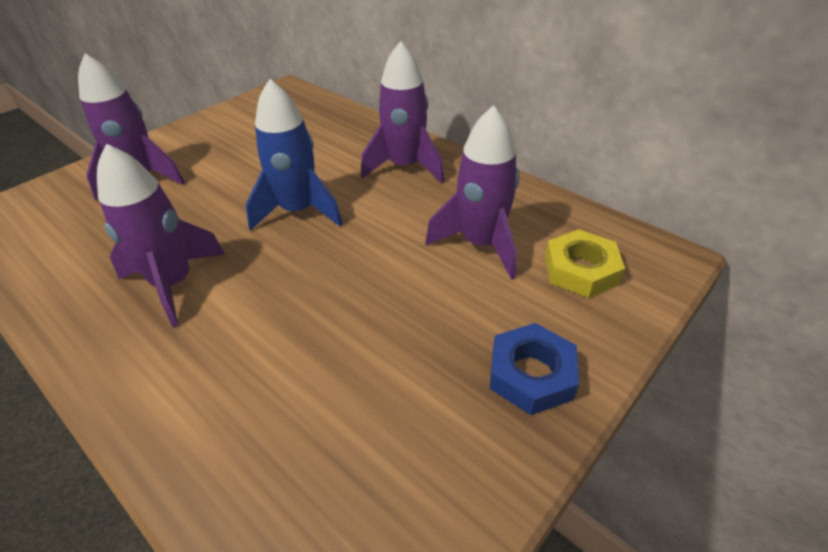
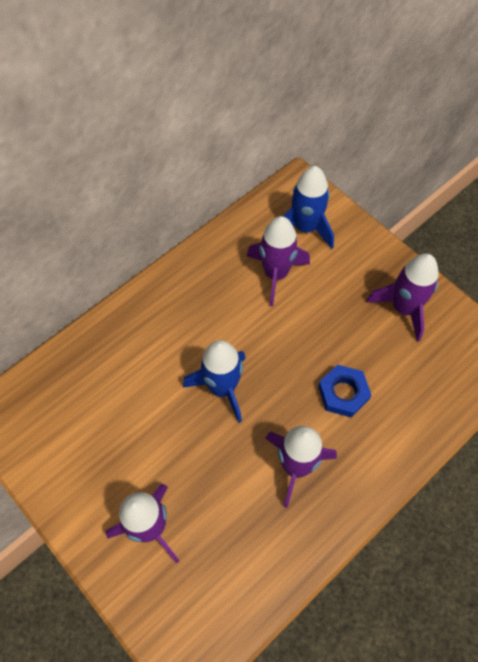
camera: 85 degrees left, 20 degrees up
purple rocket [361,41,444,183] -> purple rocket moved to [366,254,439,342]
blue nut [490,323,579,415] -> blue nut moved to [318,365,371,418]
yellow nut [545,229,625,298] -> blue rocket [283,166,334,249]

